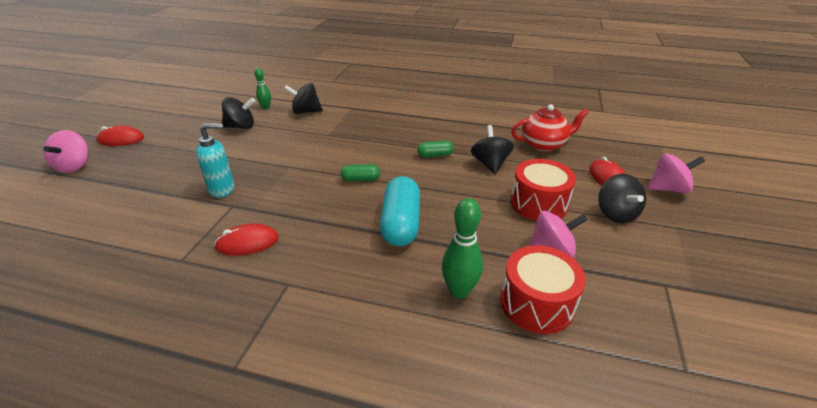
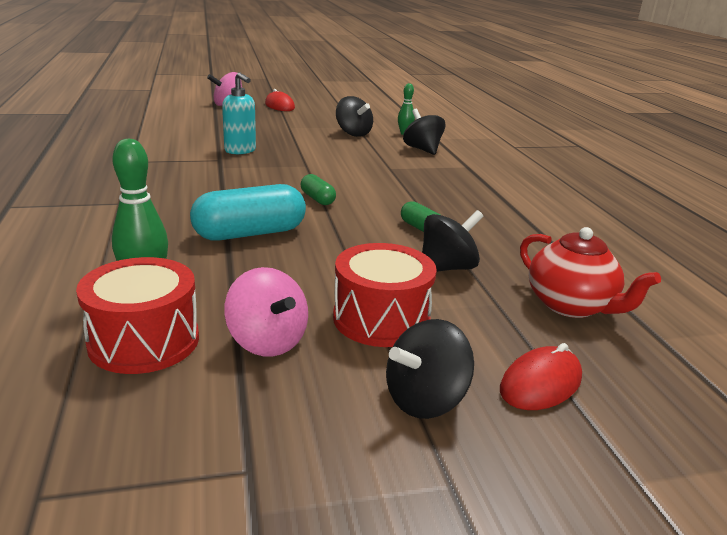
camera: 60 degrees right, 10 degrees down
red mouse [214,224,279,256] -> none
pink spinning top [648,154,705,194] -> none

